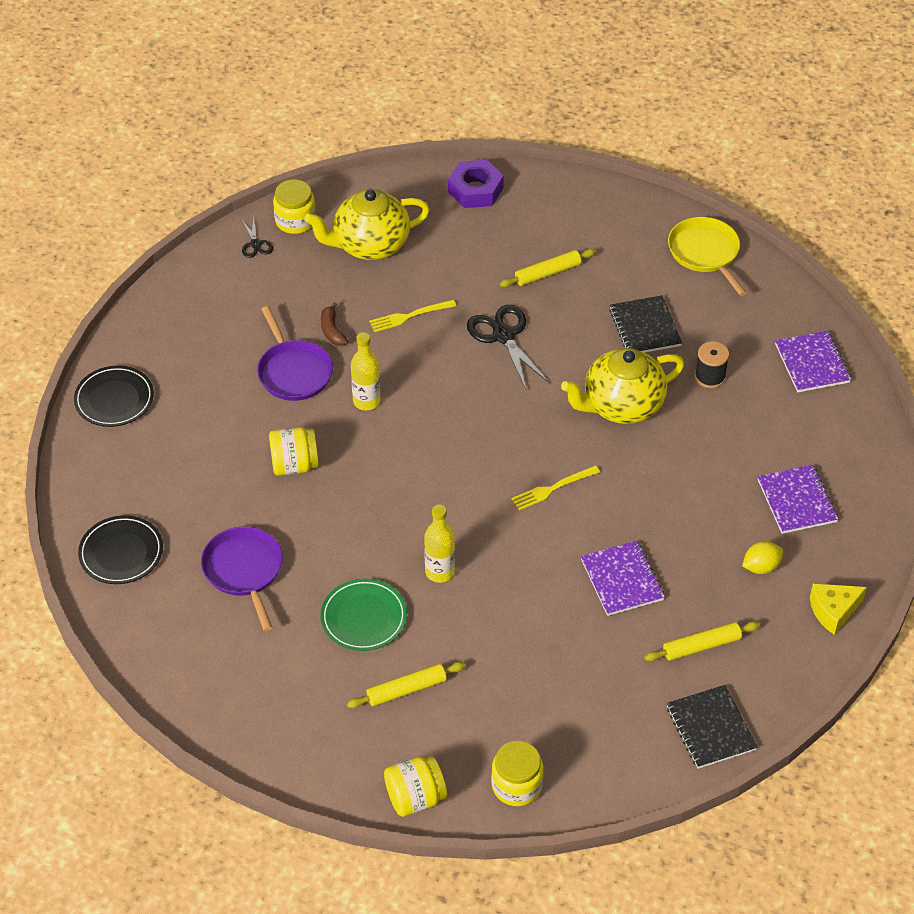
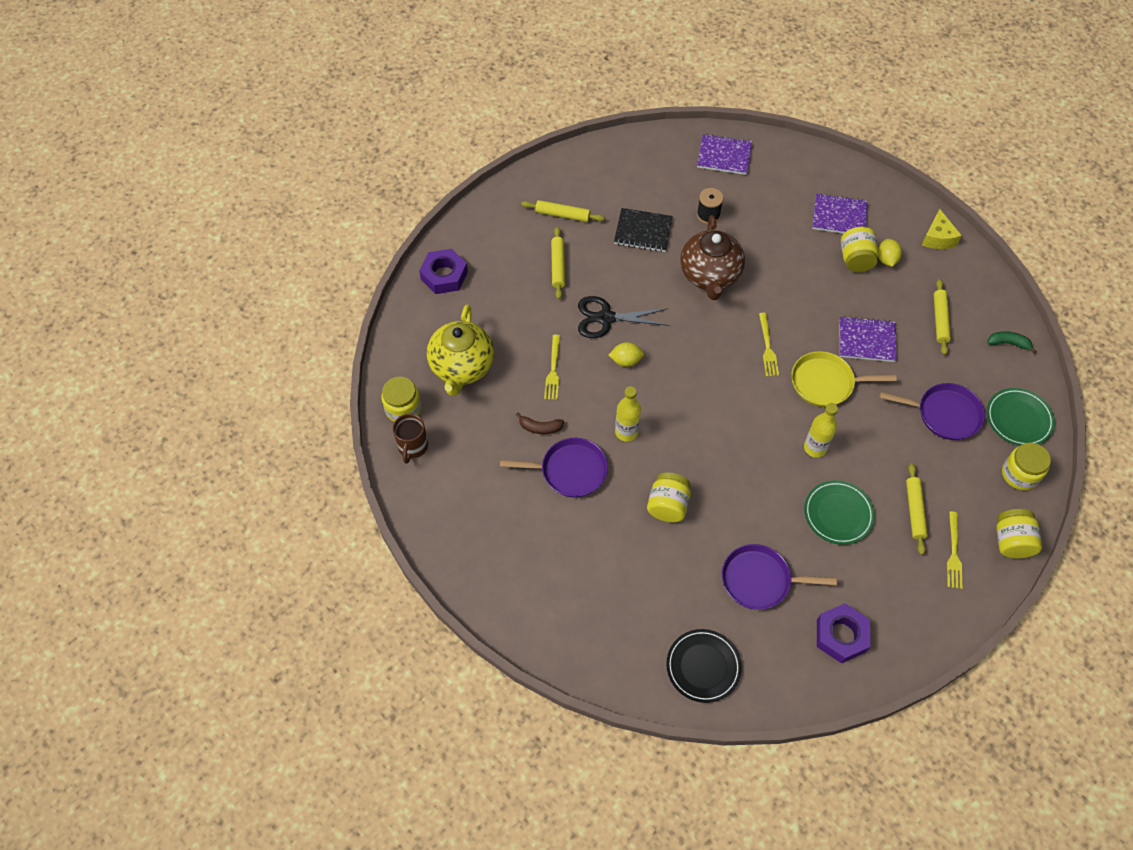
camera: 65 degrees left, 10 degrees up
black plate [74,366,154,427] -> none
black scissors [241,217,273,258] -> brown mug [393,414,428,464]
yellow teapot [561,348,684,424] -> brown teapot [680,215,745,300]
black notebook [667,685,758,769] -> green banana [988,331,1036,353]
yellow pan [668,217,747,296] -> yellow pan moved to [791,351,897,407]
none -> yellow rolling pin [521,200,605,222]
none -> yellow lemon [608,342,644,367]
none -> purple nut [817,603,870,663]
none -> yellow jar [841,227,879,272]
none -> purple pan [879,383,985,440]
none -> yellow fork [947,512,962,589]
none -> green plate [987,388,1055,446]

